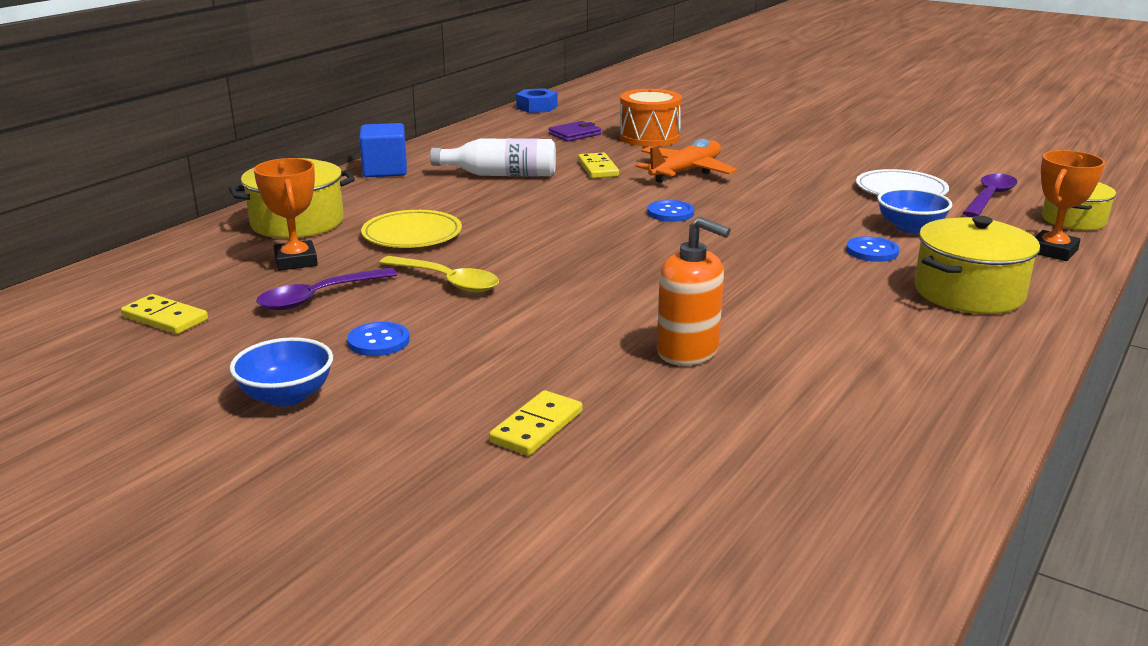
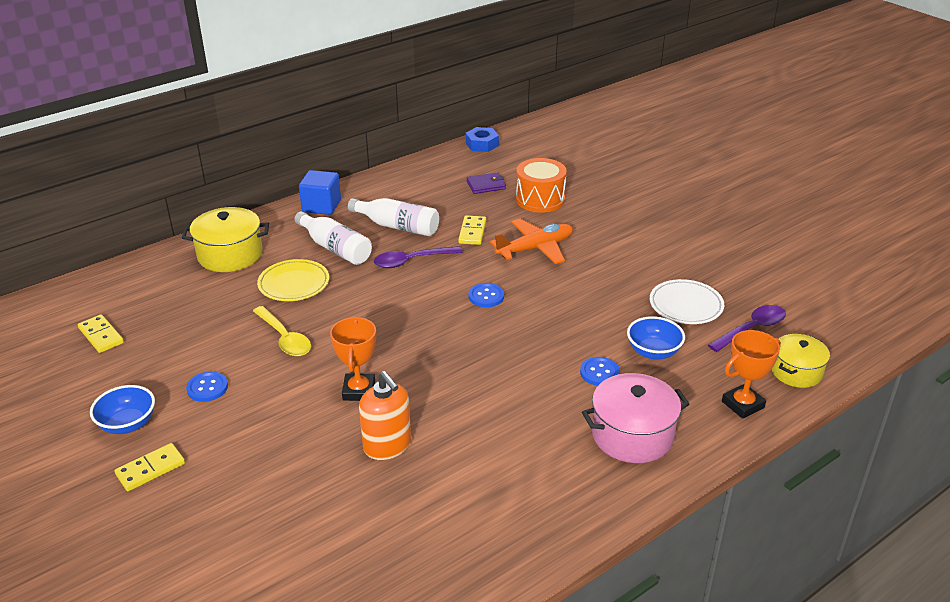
camera: 20 degrees right, 10 degrees up
orange trophy [254,158,318,271] -> orange trophy moved to [330,317,376,401]
purple spoon [256,268,398,310] -> purple spoon moved to [374,246,463,268]
yellow domino [489,390,583,456] -> yellow domino moved to [115,443,185,491]
yellow pot [914,216,1040,314] -> pink pot [582,373,690,463]
none -> white bottle [294,211,372,265]

